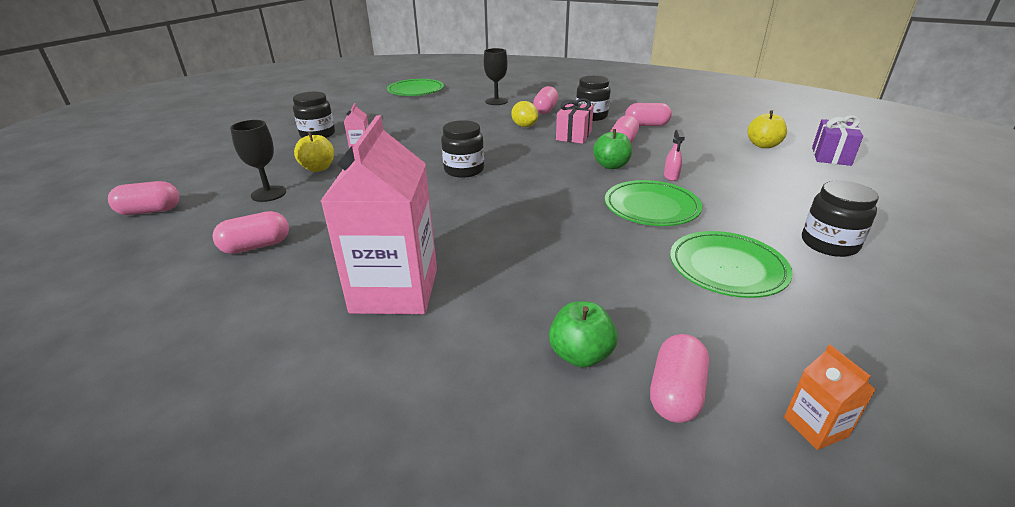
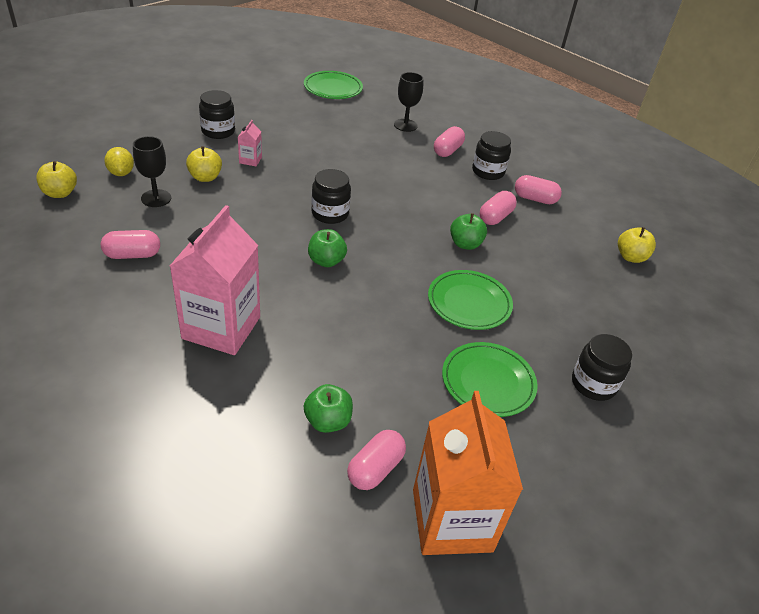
camera: 10 degrees right, 10 degrees up
pink capsule [108,181,179,215] -> yellow apple [36,161,77,198]
yellow lemon [511,101,538,127] -> yellow lemon moved to [104,147,134,176]
pink gift [556,98,594,144] -> none
pink spray bottle [664,129,685,181] -> none
orange carton [784,345,876,450] -> orange carton [413,391,523,555], size x2.44
purple gift [812,115,863,166] -> none
none -> green apple [308,229,347,267]

